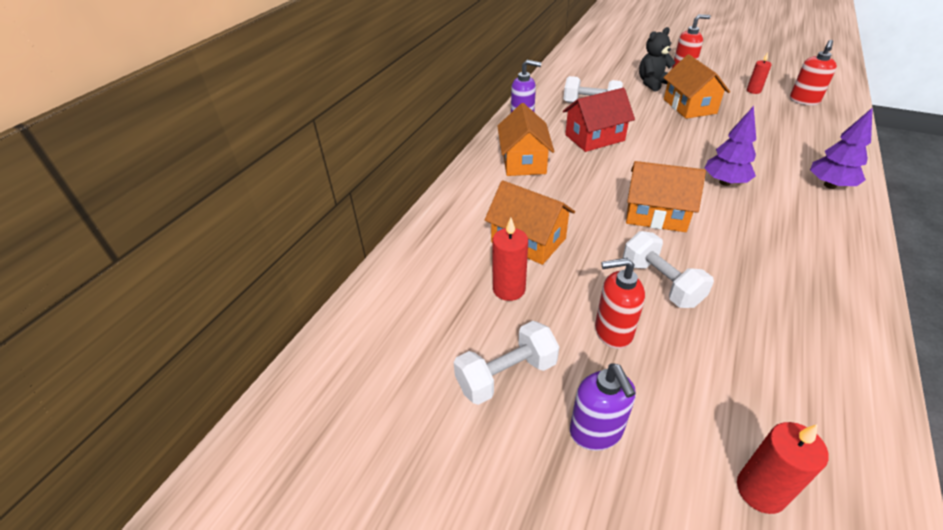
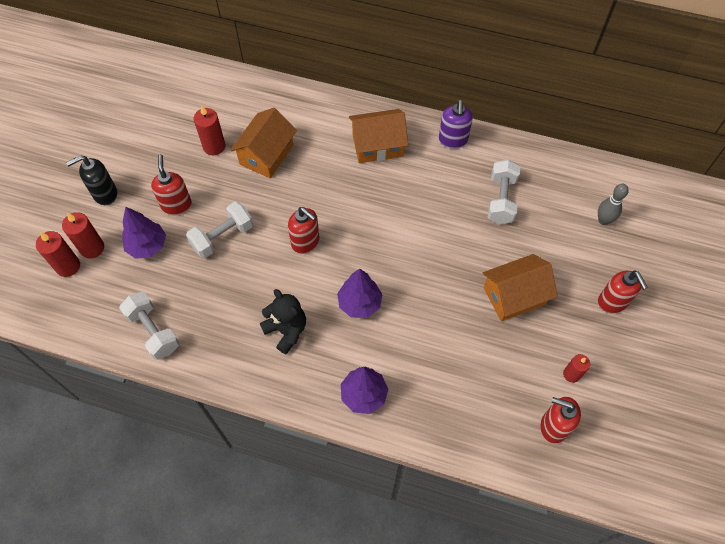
camera: 80 degrees right, 20 degrees up
white dumbbell [454,321,559,405] -> white dumbbell moved to [119,292,179,360]
red house [563,88,635,152] -> none
purple soap dispenser [570,363,636,451] -> black soap dispenser [66,155,117,205]
orange house [626,161,706,232] -> red soap dispenser [288,207,320,254]
black teddy bear [639,27,676,92] -> black teddy bear moved to [260,289,306,354]
none -> red candle [62,212,104,259]
none -> purple tree [122,207,166,259]
none -> grey bowling pin [598,184,629,225]

